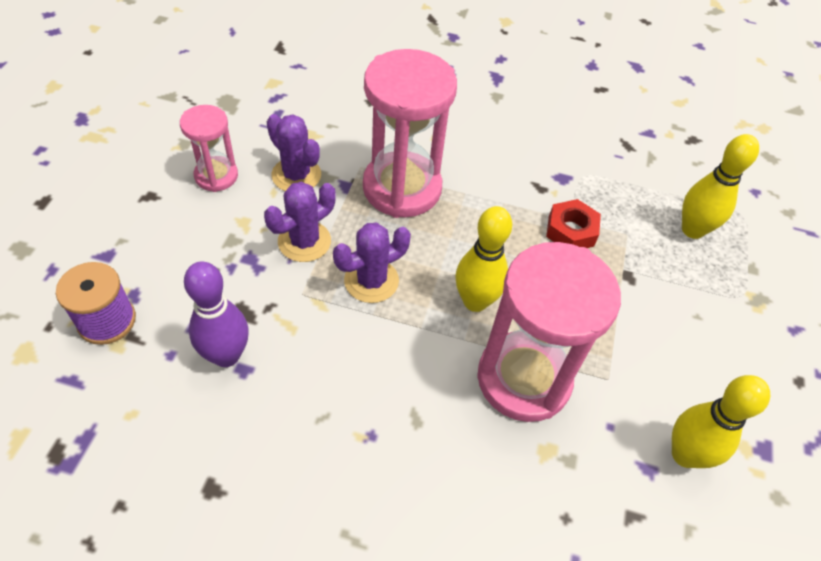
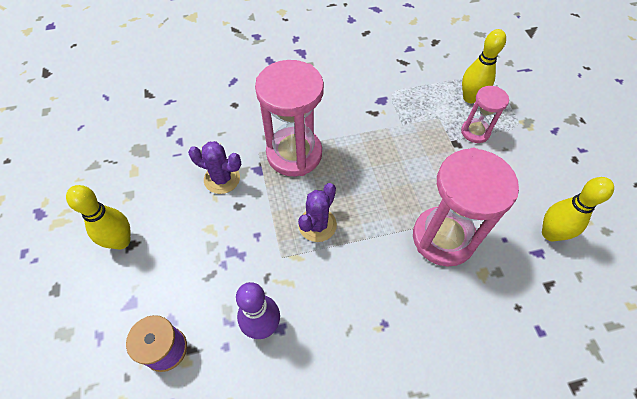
camera: 25 degrees left, 5 degrees up
pink hourglass [180,105,238,192] -> pink hourglass moved to [461,86,509,143]
purple cactus [264,181,336,262] -> none
yellow bowling pin [455,206,512,312] -> yellow bowling pin moved to [66,185,131,250]
red nut [546,199,601,248] -> none

